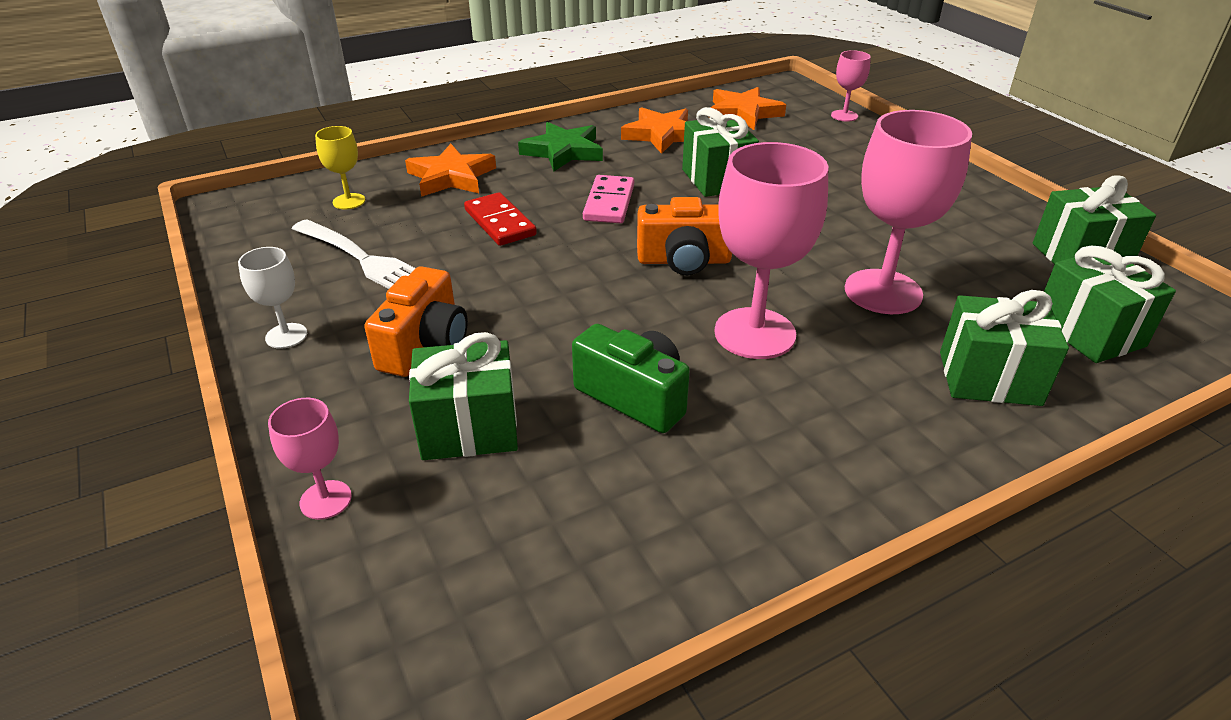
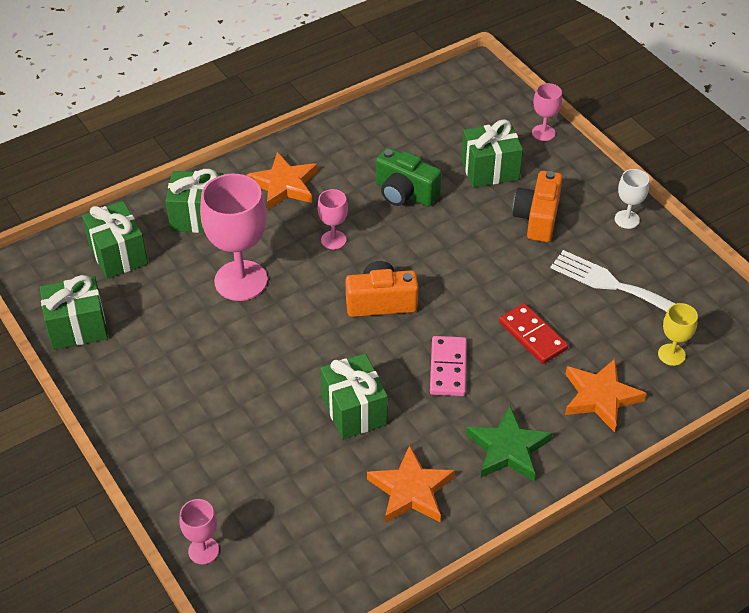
camera: 175 degrees right, 10 degrees up
orange star [711,87,786,130] -> orange star moved to [246,152,318,210]
pink goblet [714,142,828,359] -> pink goblet [317,189,348,250], size x0.49

